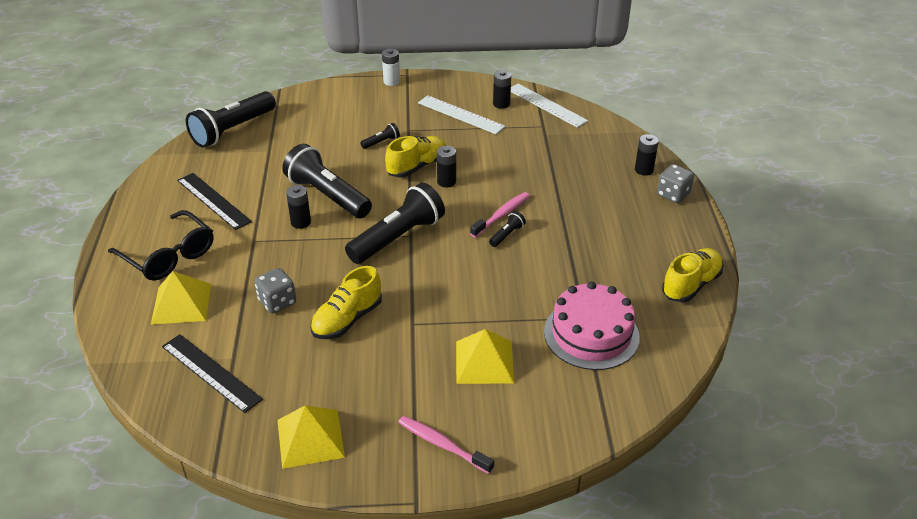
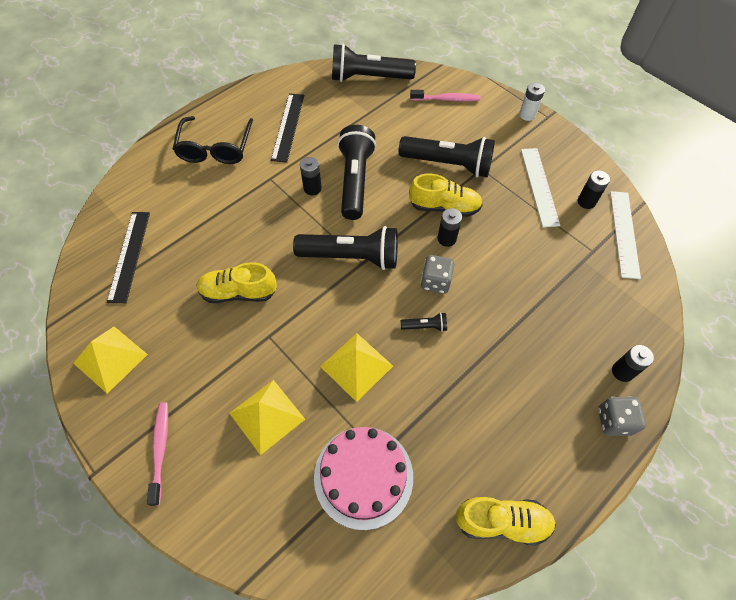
camera: 50 degrees right, 20 degrees up
yellow pyramid [151,271,211,325] -> yellow pyramid moved to [320,333,393,402]
grey dice [255,268,296,313] -> grey dice moved to [421,255,455,294]
black flashlight [360,123,400,149] -> black flashlight [399,136,495,177], size x2.37
pink toothbrush [470,192,530,237] -> pink toothbrush moved to [410,90,480,101]

